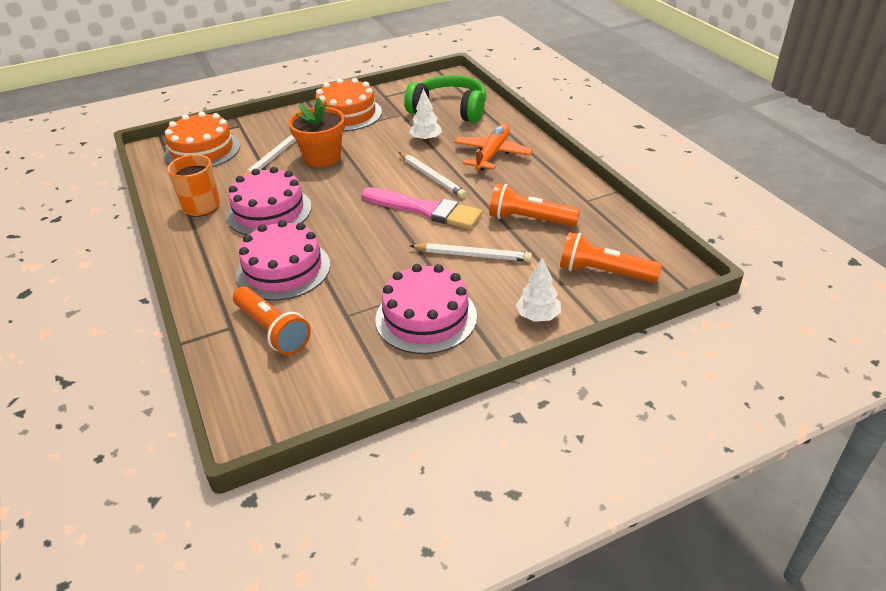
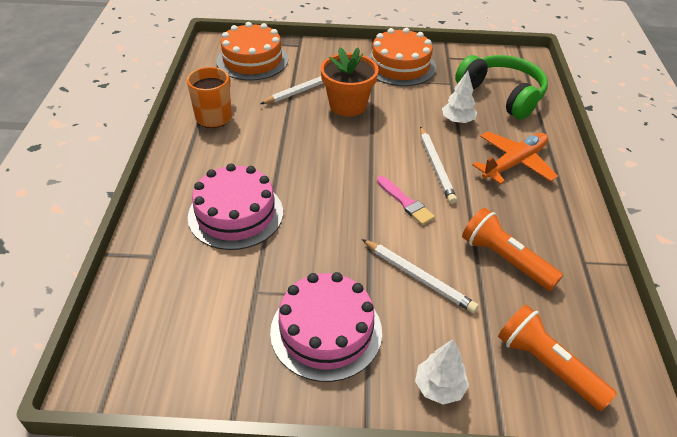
camera: 25 degrees right, 5 degrees up
pink cake [226,167,312,235] -> none
orange flashlight [233,286,311,355] -> none
pink brush [361,187,482,229] -> pink brush [377,176,435,225], size x0.55

